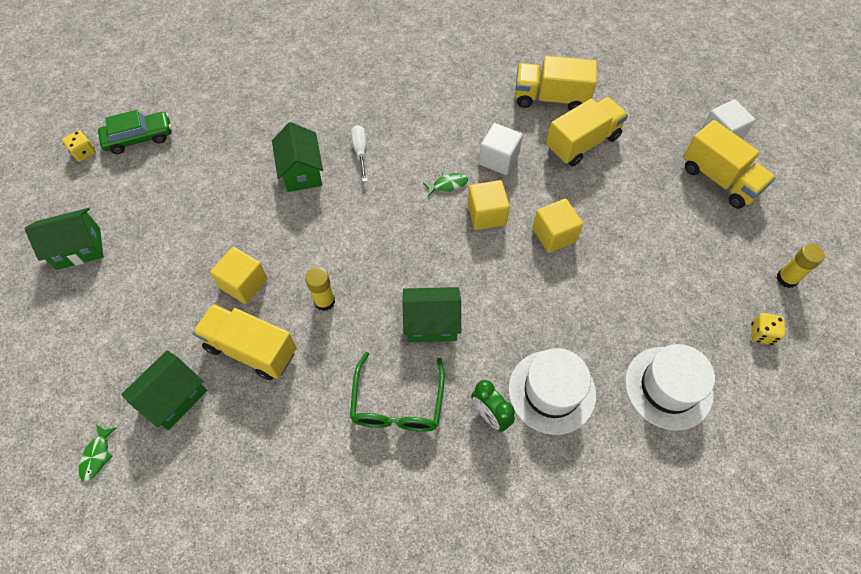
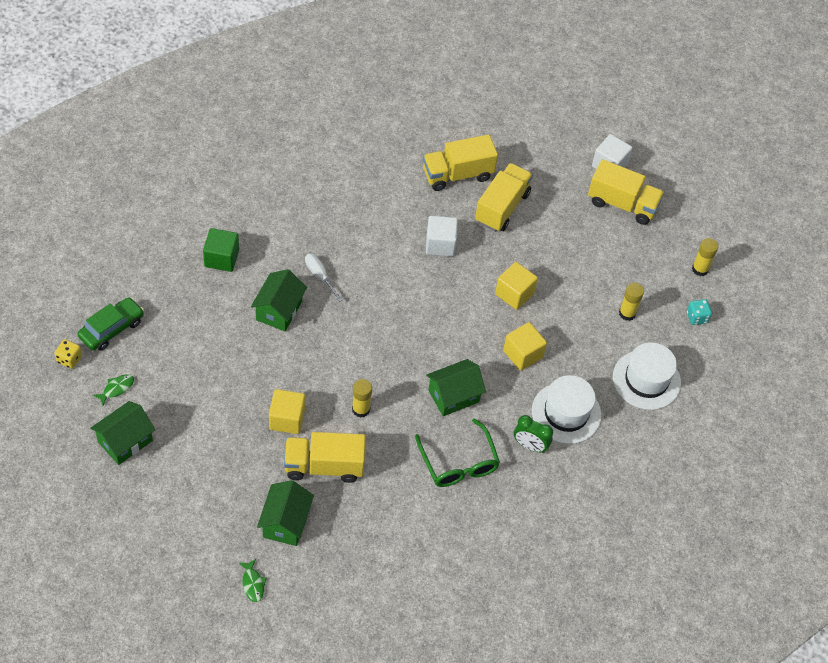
camera: 30 degrees left, 5 degrees down
green house [272,122,323,192] -> green house turned 60 degrees clockwise [251,269,307,331]
green fish [423,173,468,196] -> green fish moved to [93,374,134,405]
yellow cube [468,180,510,230] -> yellow cube moved to [503,322,547,371]
yellow dice [751,313,785,345] -> turquoise dice [687,299,712,325]
none -> green cube [203,228,239,272]
none -> yellow glue stick [619,283,644,321]

